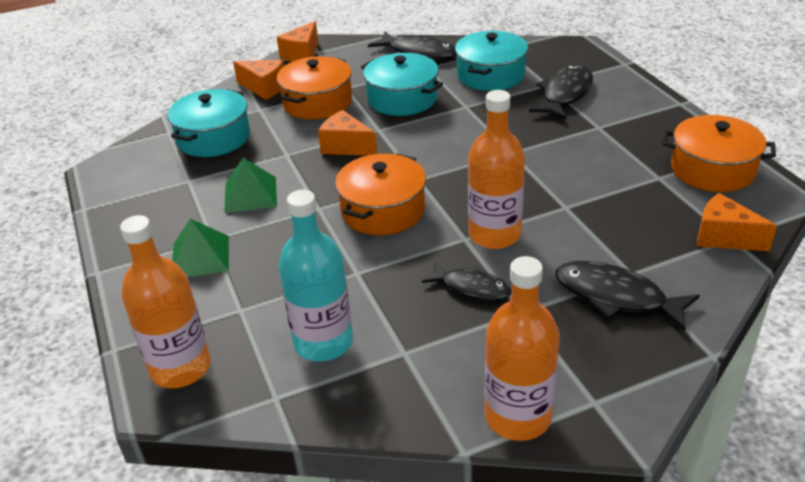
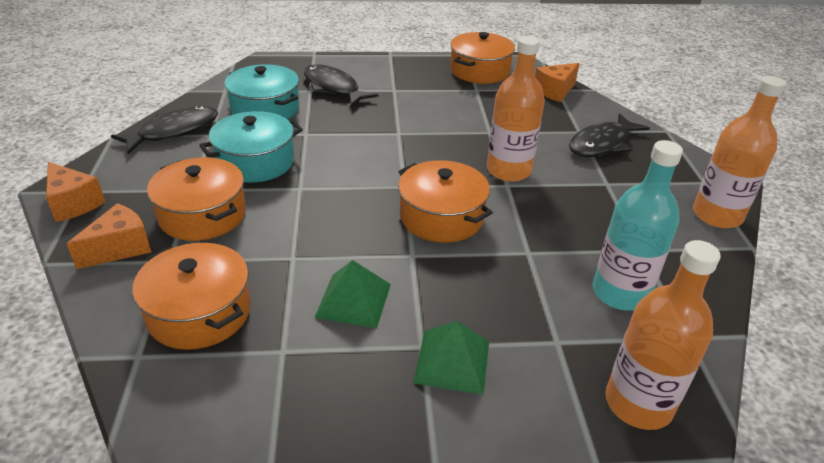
camera: 75 degrees left, 0 degrees up
turquoise pot [168,89,250,157] -> orange pot [132,243,251,350]
orange cheese [318,110,377,156] -> none
black fish [422,262,511,301] -> none

